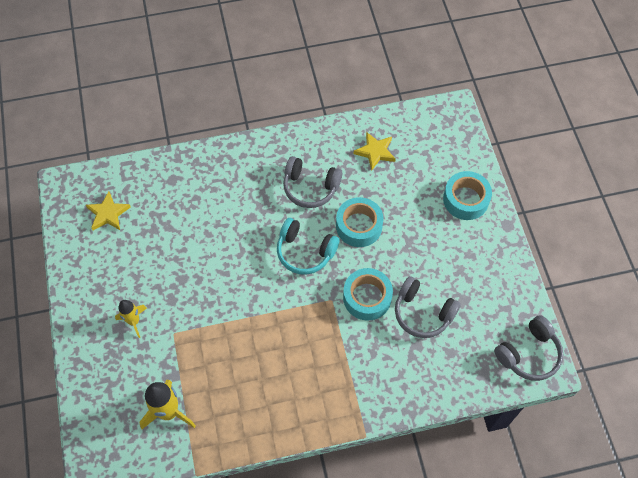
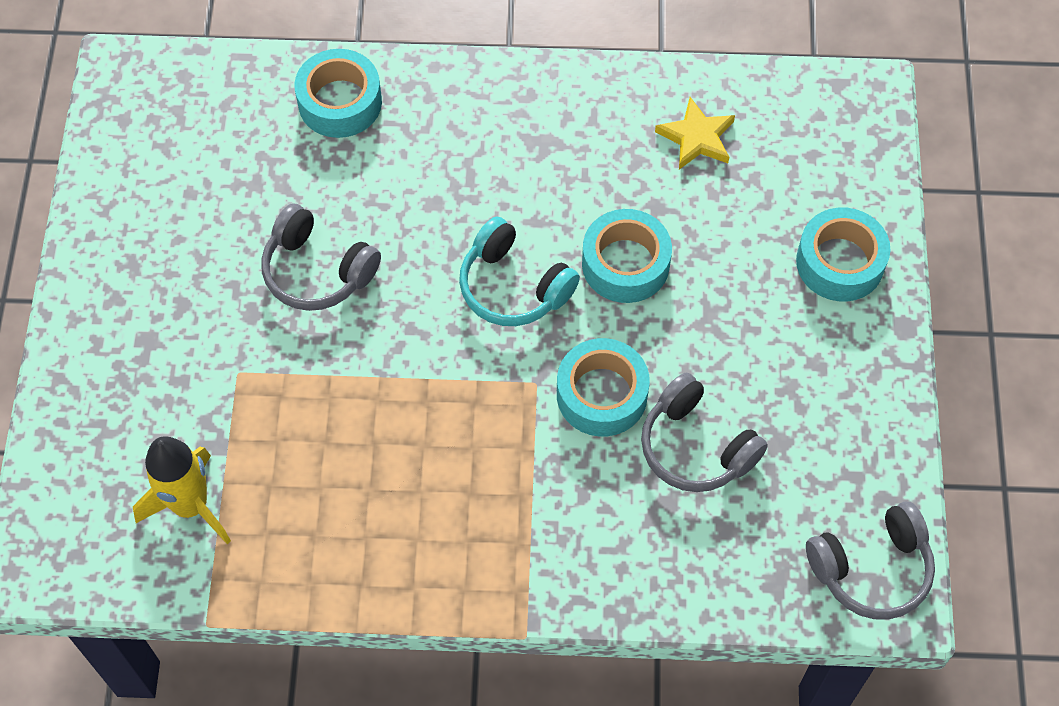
camera: 15 degrees right, 0 degrees up
yellow star [86,191,131,230] -> none
yellow rocket [115,300,147,338] -> none
grey headphones [283,156,342,208] -> grey headphones moved to [261,204,381,311]
none -> turquoise tape [295,49,382,138]

